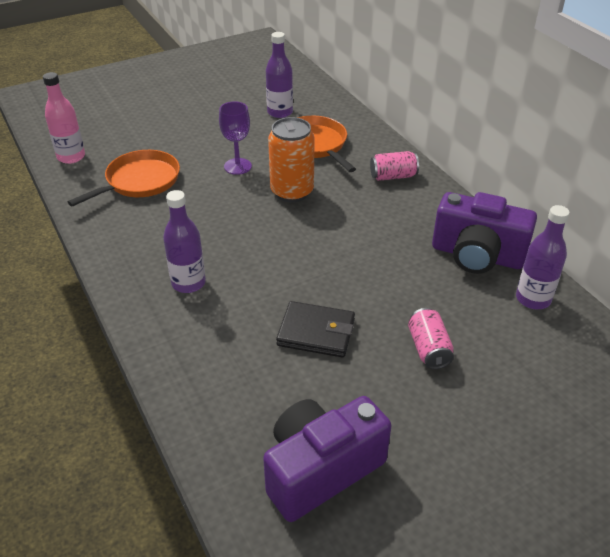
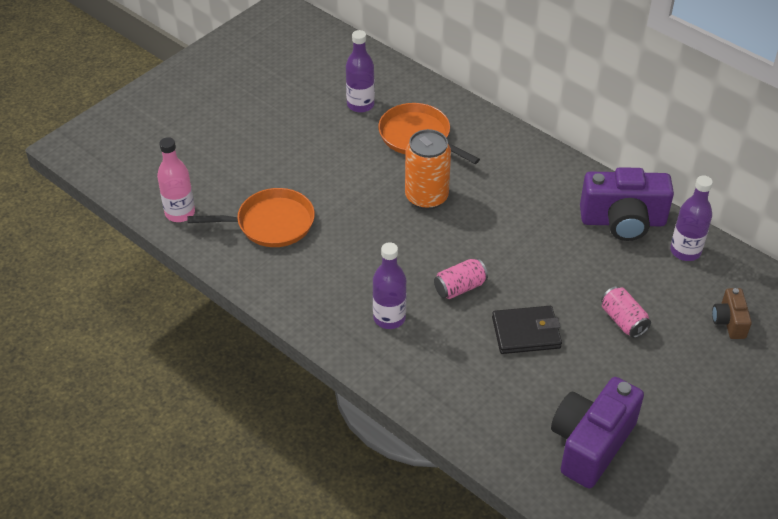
camera: 20 degrees left, 5 degrees up
orange pan [68,150,180,207] -> orange pan turned 60 degrees clockwise [187,188,315,247]
purple goblet [219,101,252,175] -> none
pink can [370,151,419,181] -> pink can moved to [434,258,488,299]
none -> brown camera [712,288,752,339]

